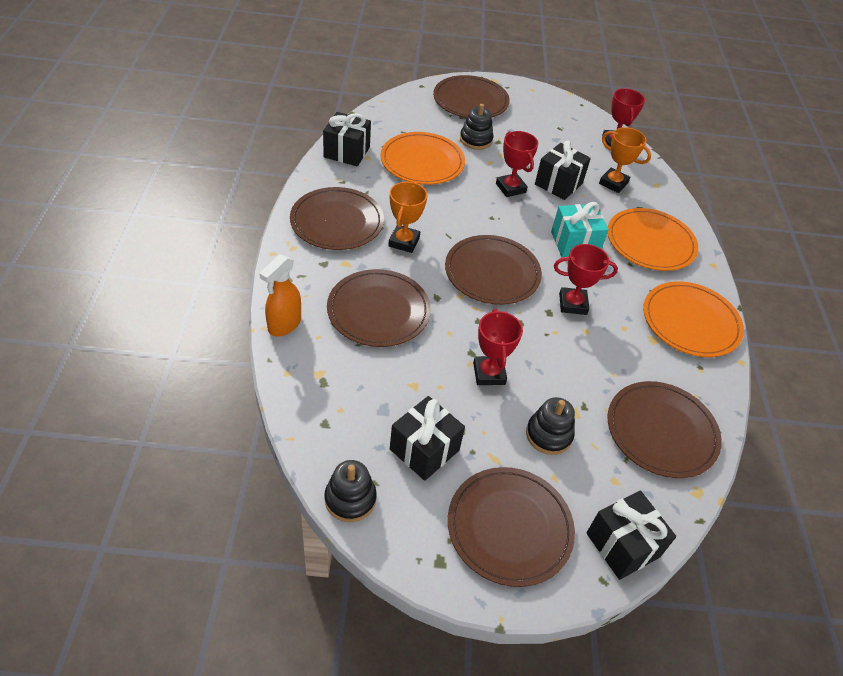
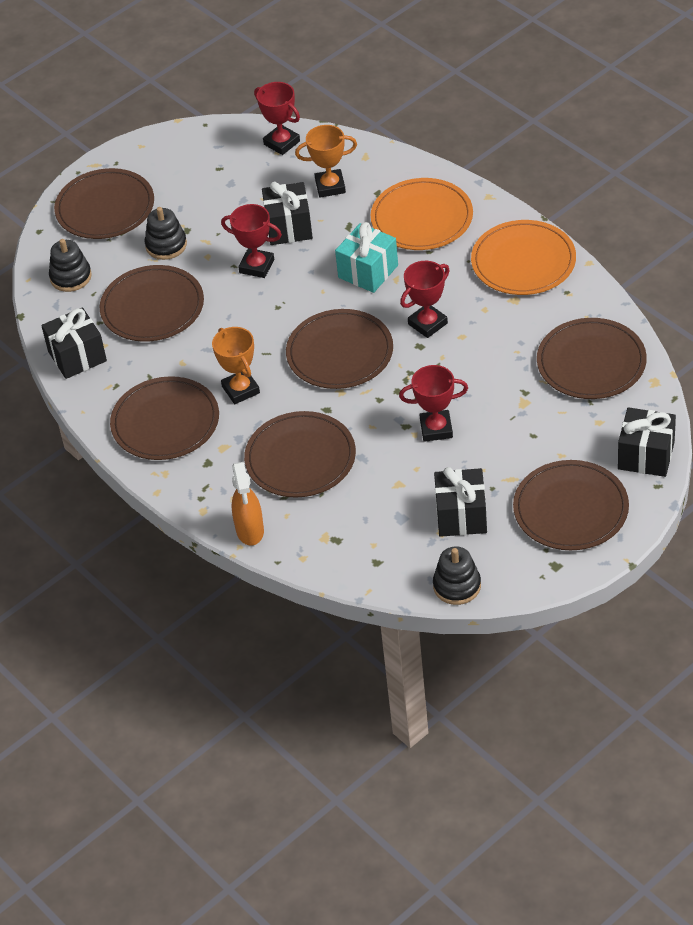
camera: 35 degrees left, 0 degrees up
orange plate [381,132,465,185] -> brown plate [100,265,204,342]
red trophy [473,309,523,385] -> red trophy turned 45 degrees counterclockwise [399,365,468,442]
black stacking toy [526,397,575,455] -> black stacking toy moved to [49,239,92,292]

